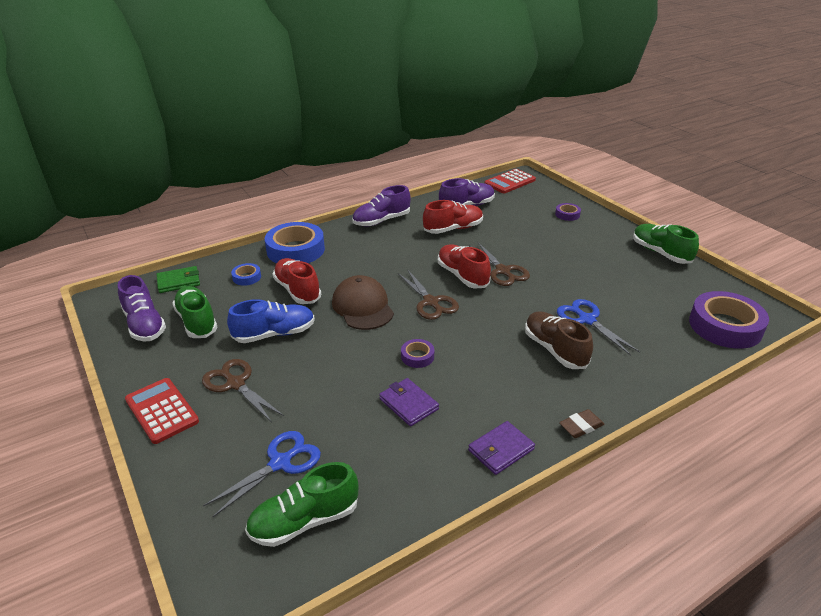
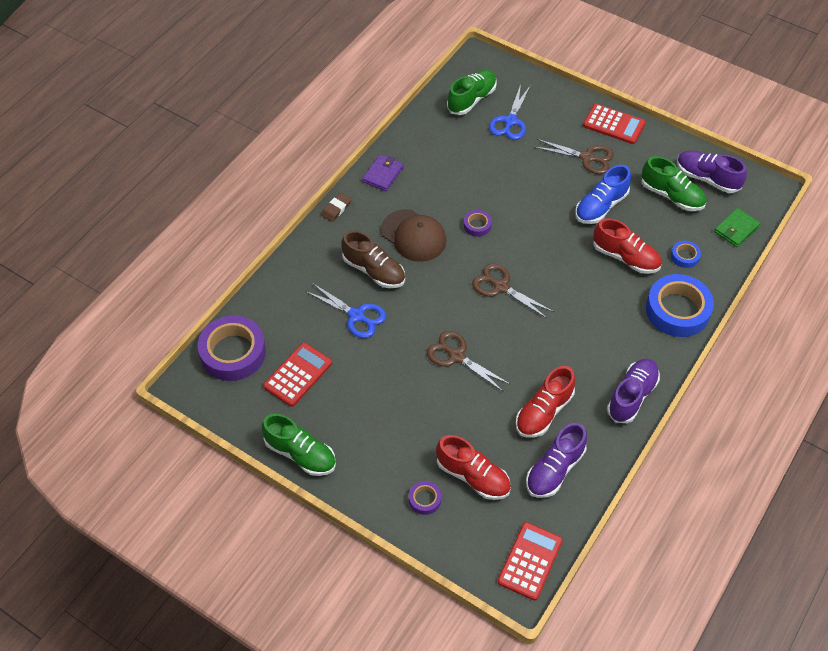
camera: 155 degrees right, 20 degrees up
brown cap [332,275,394,330] -> brown cap moved to [381,209,447,262]
purple wallet [379,378,439,426] -> none
red shoe [438,244,491,288] -> red shoe moved to [436,435,511,500]
none -> red calculator [263,343,332,407]

